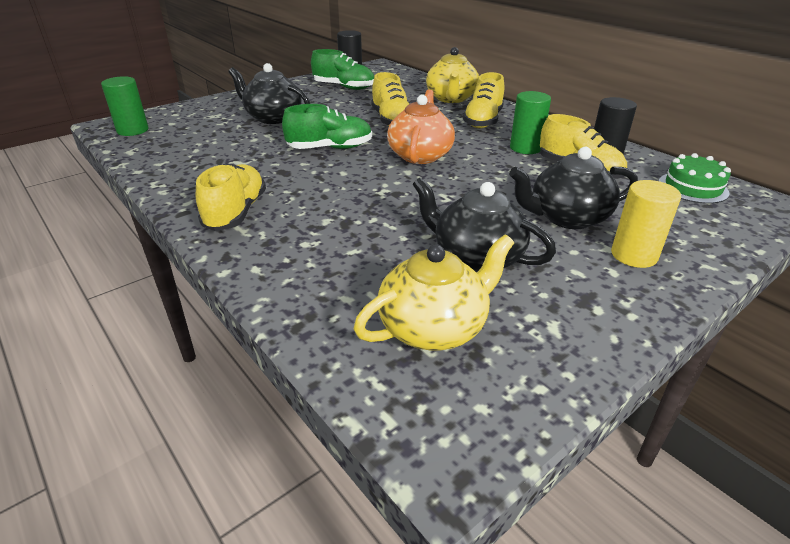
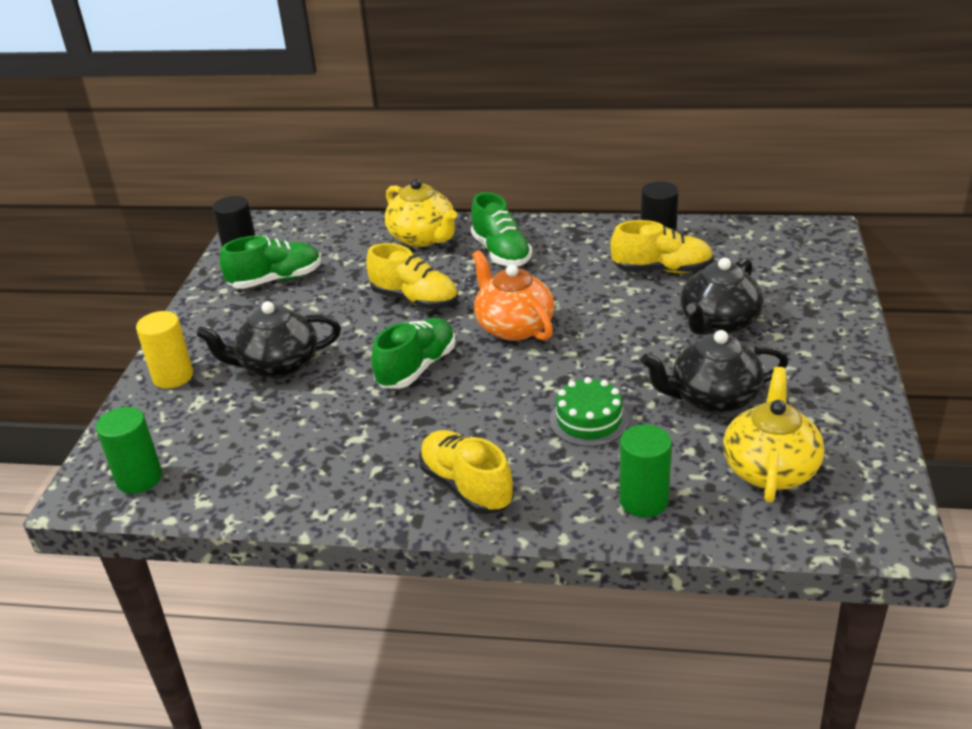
camera: 40 degrees left, 0 degrees up
yellow shoe [463,72,504,128] -> green shoe [471,192,533,266]
green cylinder [510,91,551,154] -> green cylinder moved to [619,424,672,517]
yellow cylinder [611,180,681,268] -> yellow cylinder moved to [136,311,193,389]
green cake [659,153,731,204] -> green cake moved to [550,377,629,447]

